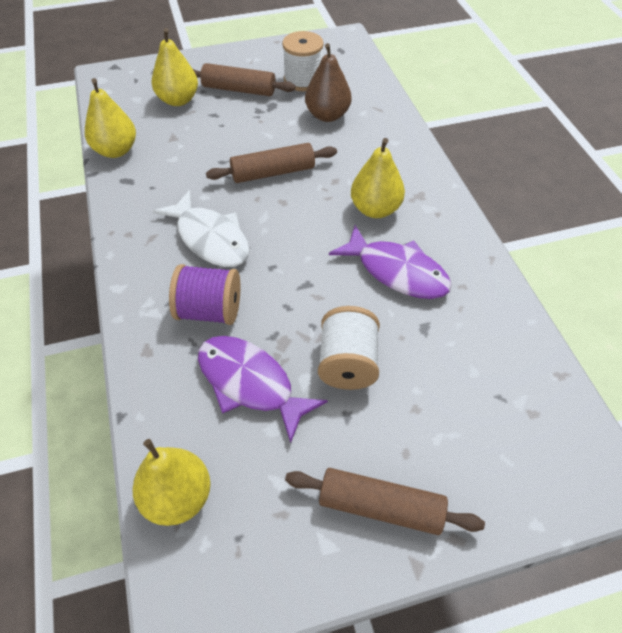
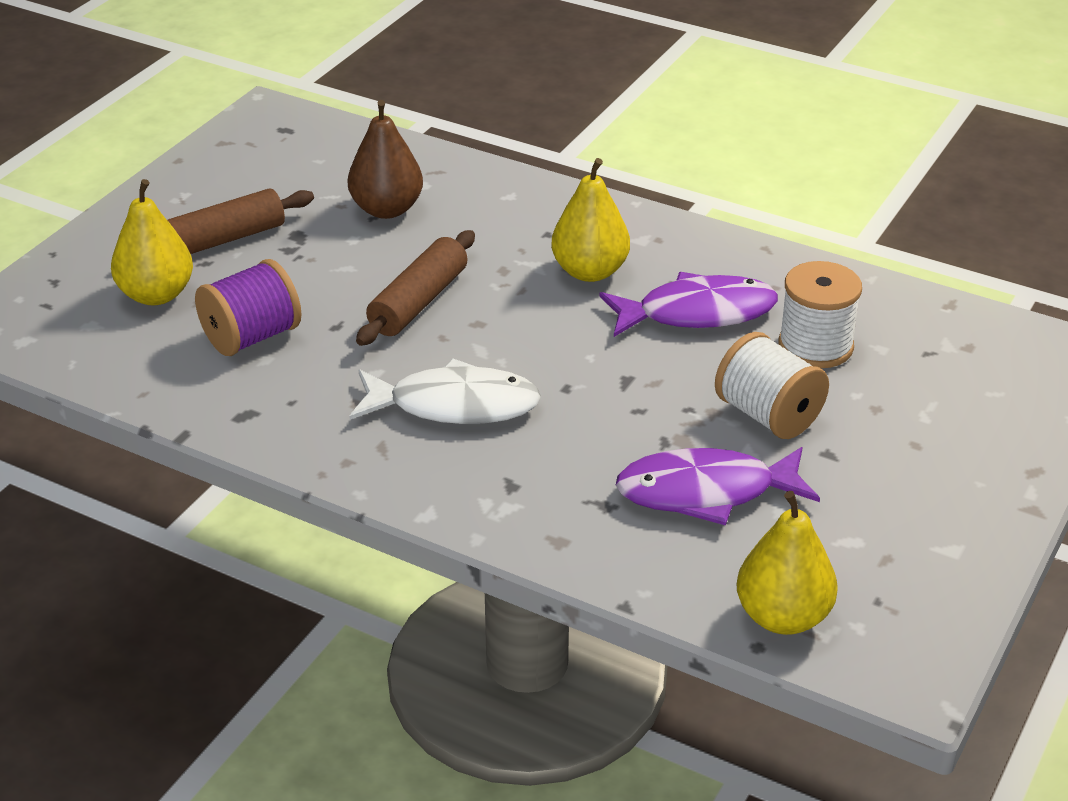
camera: 45 degrees left, 15 degrees down
yellow pear [85,78,136,158] -> none
purple spool [169,264,240,325] -> purple spool moved to [195,259,301,356]
white spool [282,31,324,91] -> white spool moved to [779,261,862,368]
brown rolling pin [285,468,485,535] -> none

